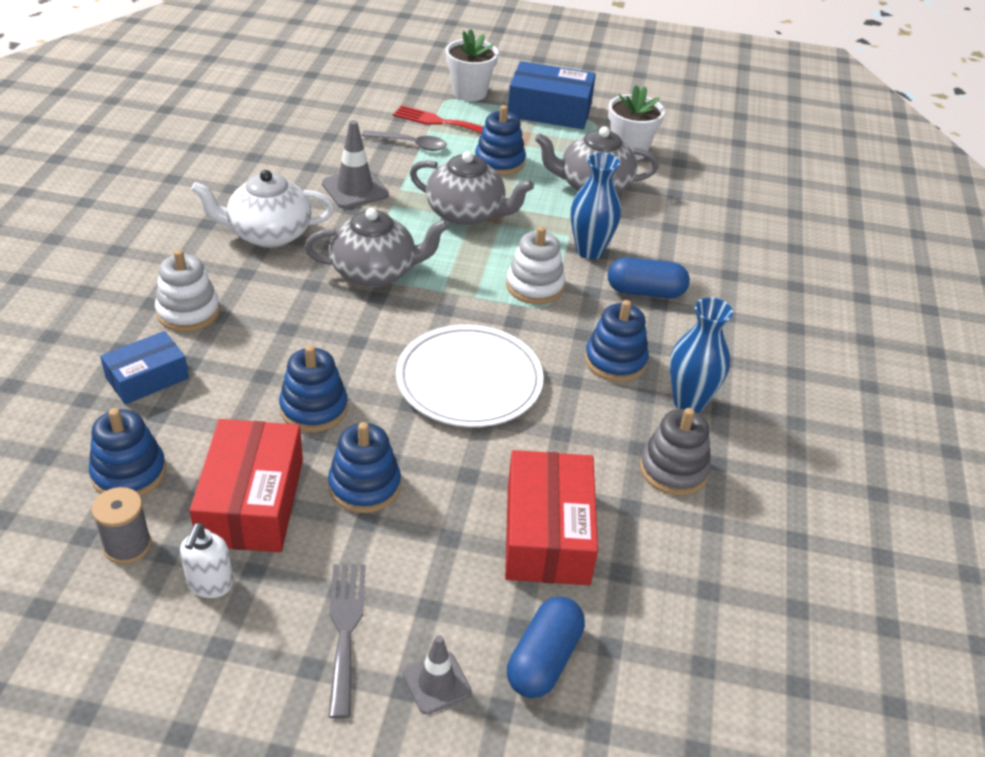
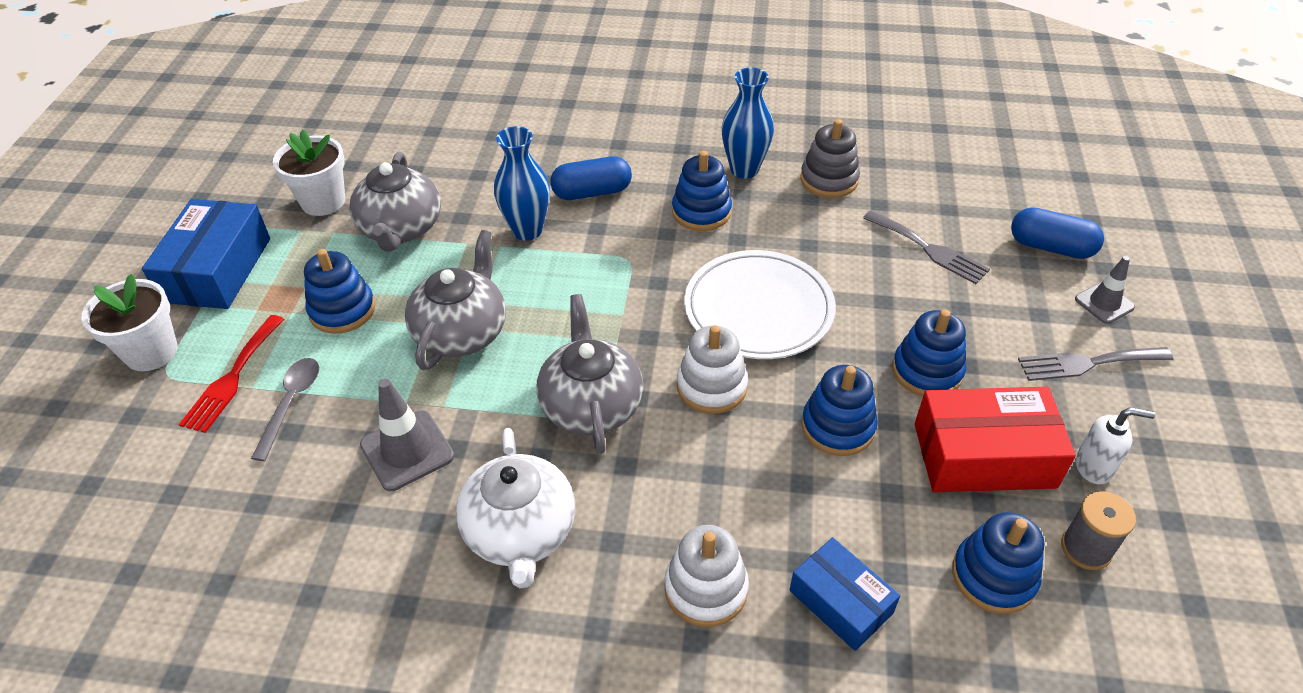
camera: 90 degrees left, 5 degrees up
red box [505,450,598,585] -> grey fork [863,210,990,284]
white stacking toy [506,226,565,304] -> white stacking toy moved to [677,325,748,414]
blue capsule [608,257,690,298] -> blue capsule turned 75 degrees clockwise [550,156,632,200]

